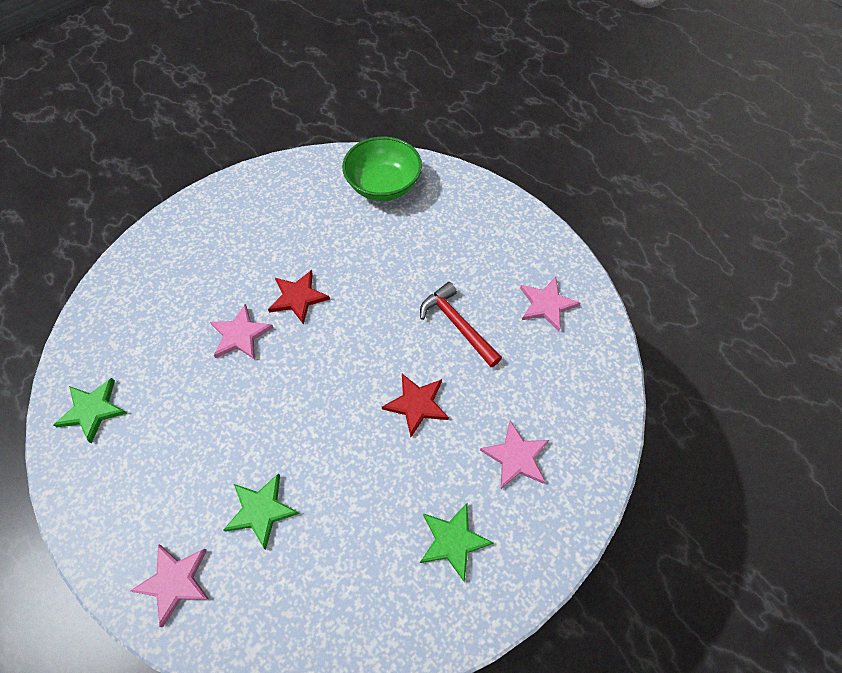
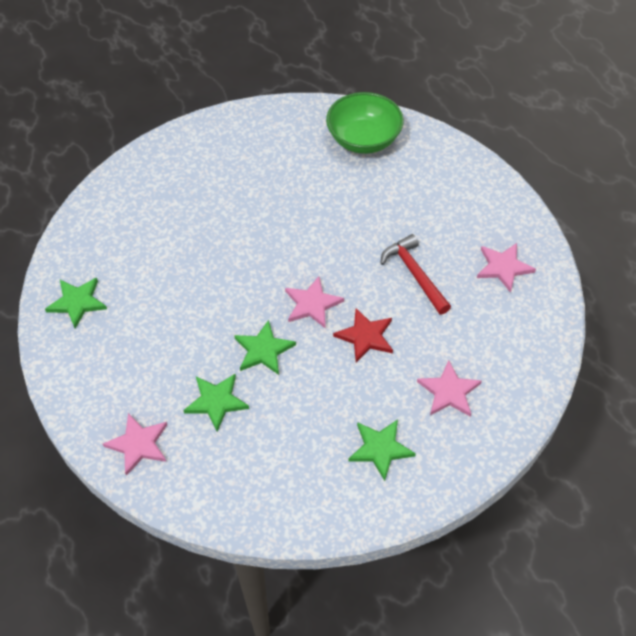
camera: 10 degrees right, 5 degrees down
pink star [210,304,273,360] -> pink star moved to [285,276,344,329]
red star [268,270,330,324] -> none
none -> green star [234,320,296,375]

